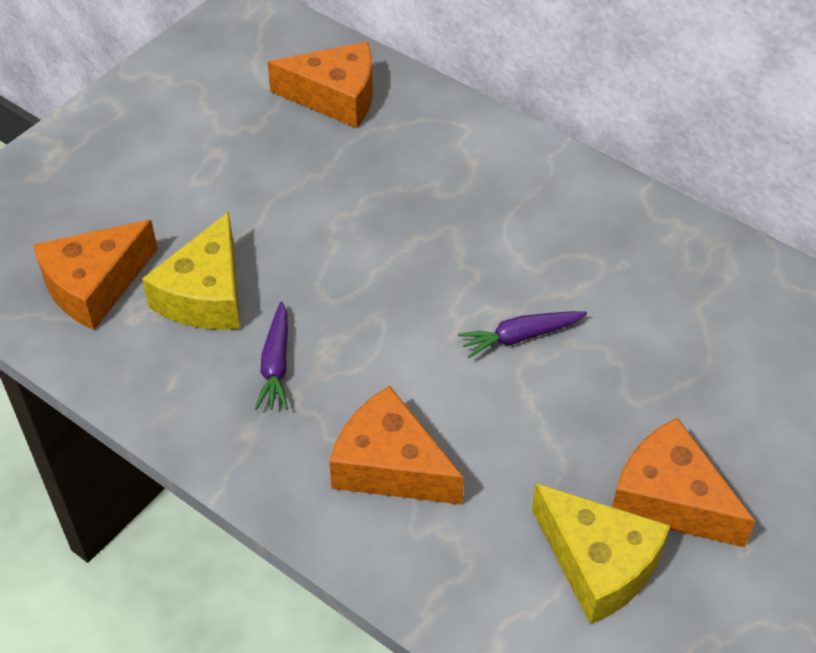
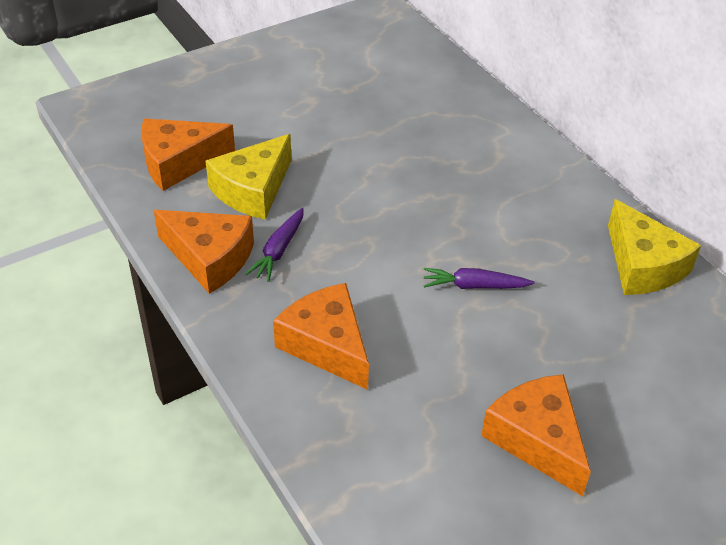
camera: 20 degrees right, 5 degrees down
orange cheese [267,42,373,128] -> orange cheese moved to [154,210,254,294]
yellow cheese [532,483,670,625] -> yellow cheese moved to [608,199,701,295]

